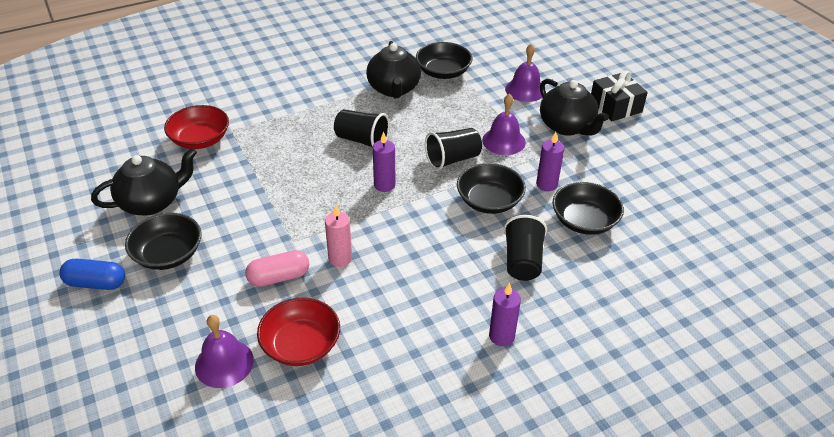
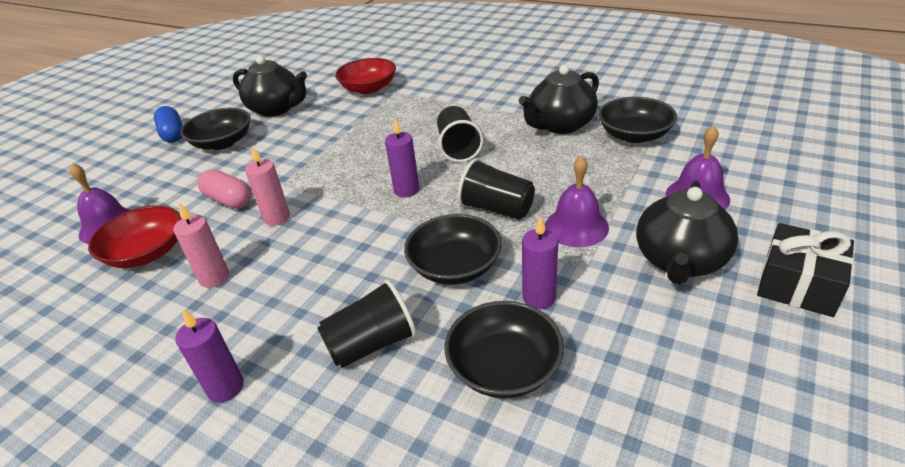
camera: 60 degrees right, 5 degrees down
none -> pink candle [173,203,229,288]

